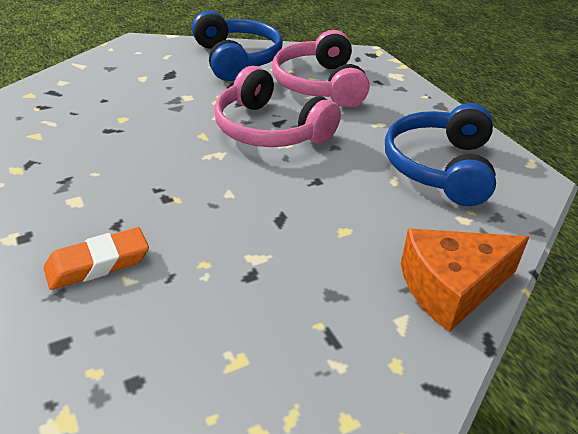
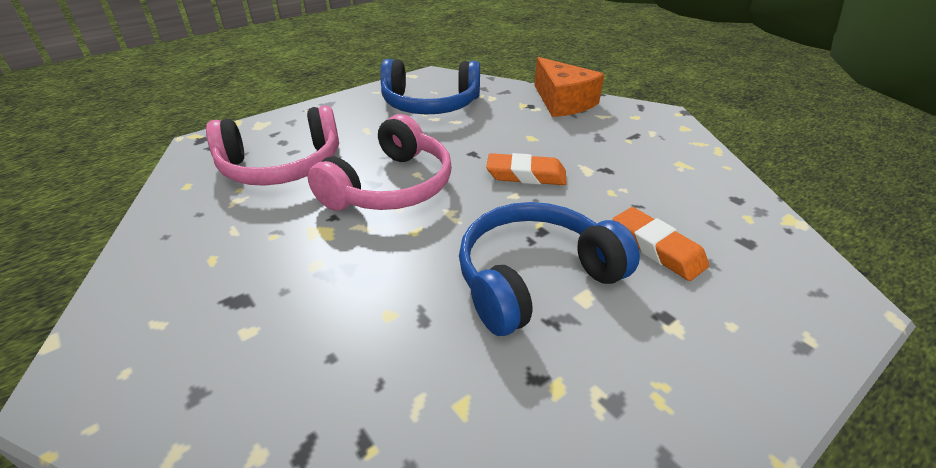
camera: 100 degrees left, 0 degrees up
blue headphones [192,11,283,81] -> blue headphones moved to [459,202,640,336]
none -> orange eraser [486,153,567,185]

